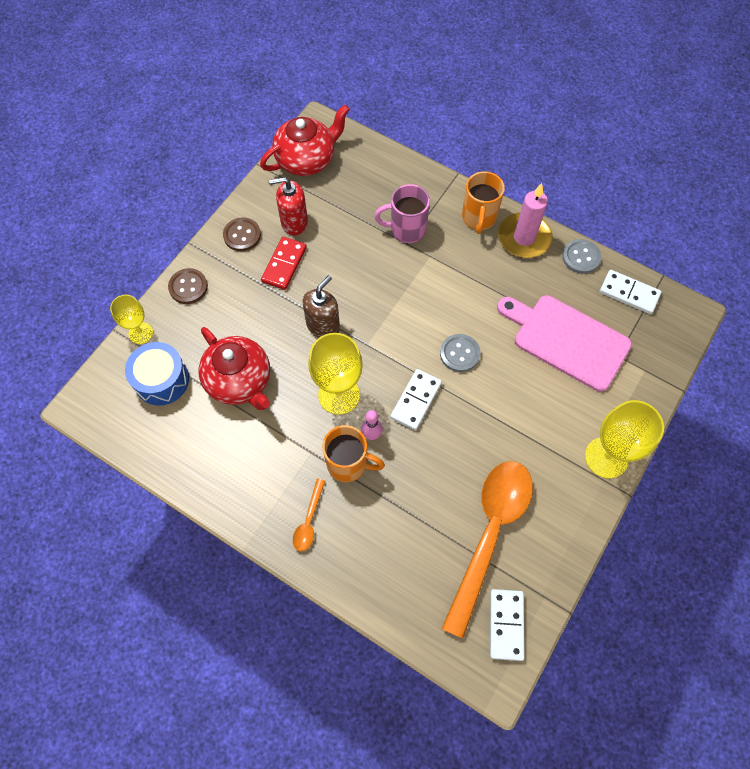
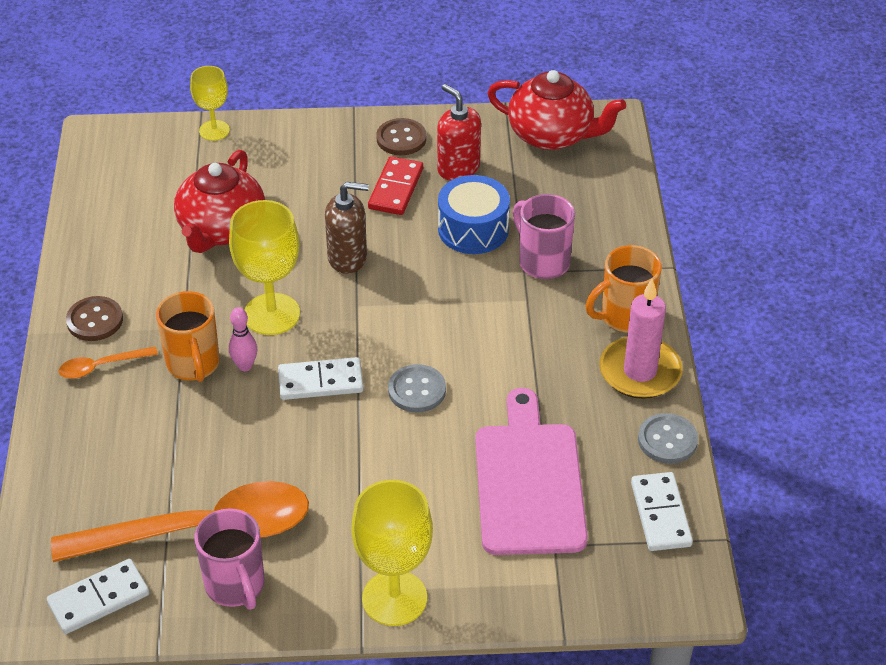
camera: 55 degrees right, 20 degrees down
blue drum [125,342,189,406] -> blue drum moved to [438,175,510,254]
brown button [168,268,208,304] -> brown button moved to [66,296,123,341]
red domino [261,237,307,290] -> red domino turned 60 degrees counterclockwise [368,156,423,215]
none -> pink mug [194,508,265,610]

